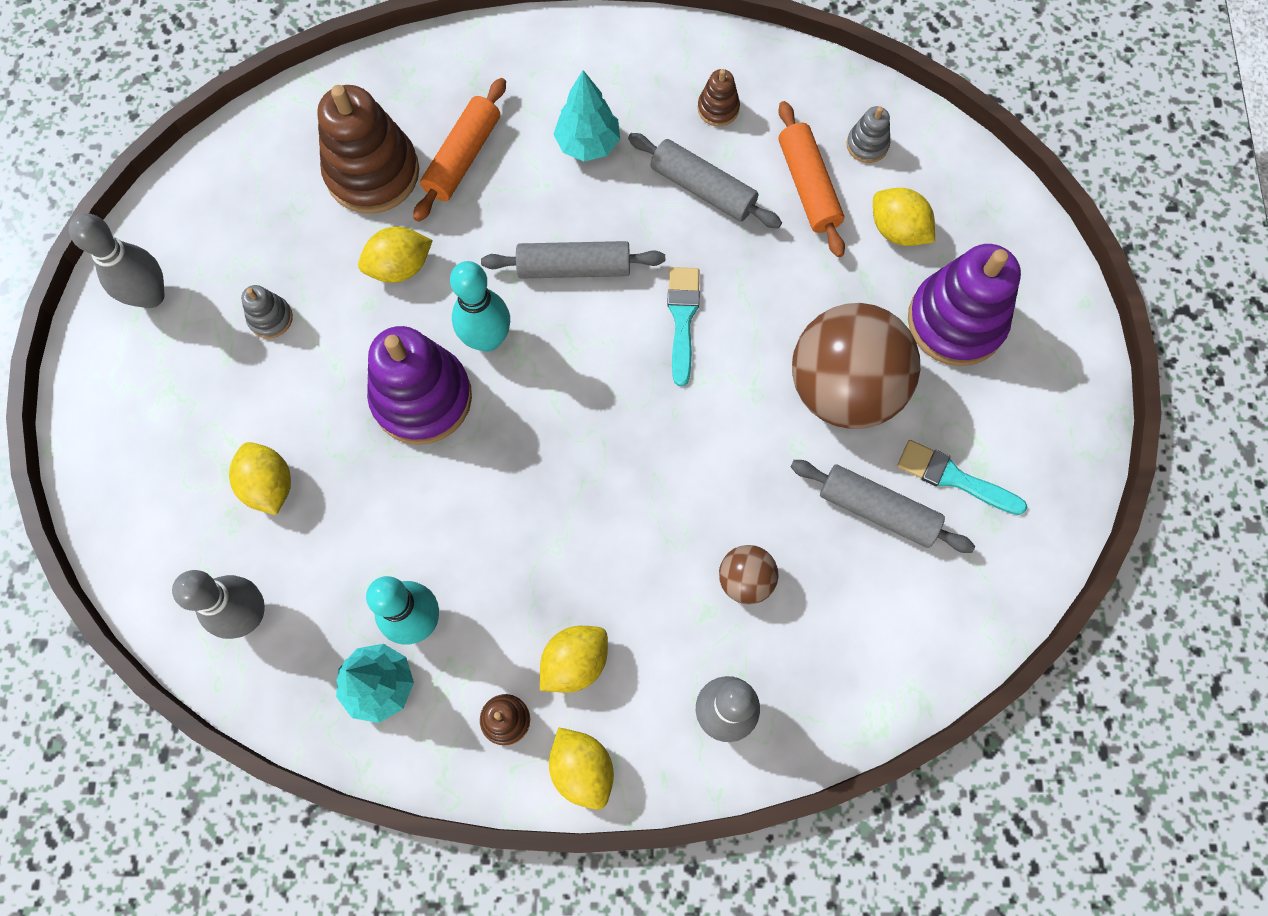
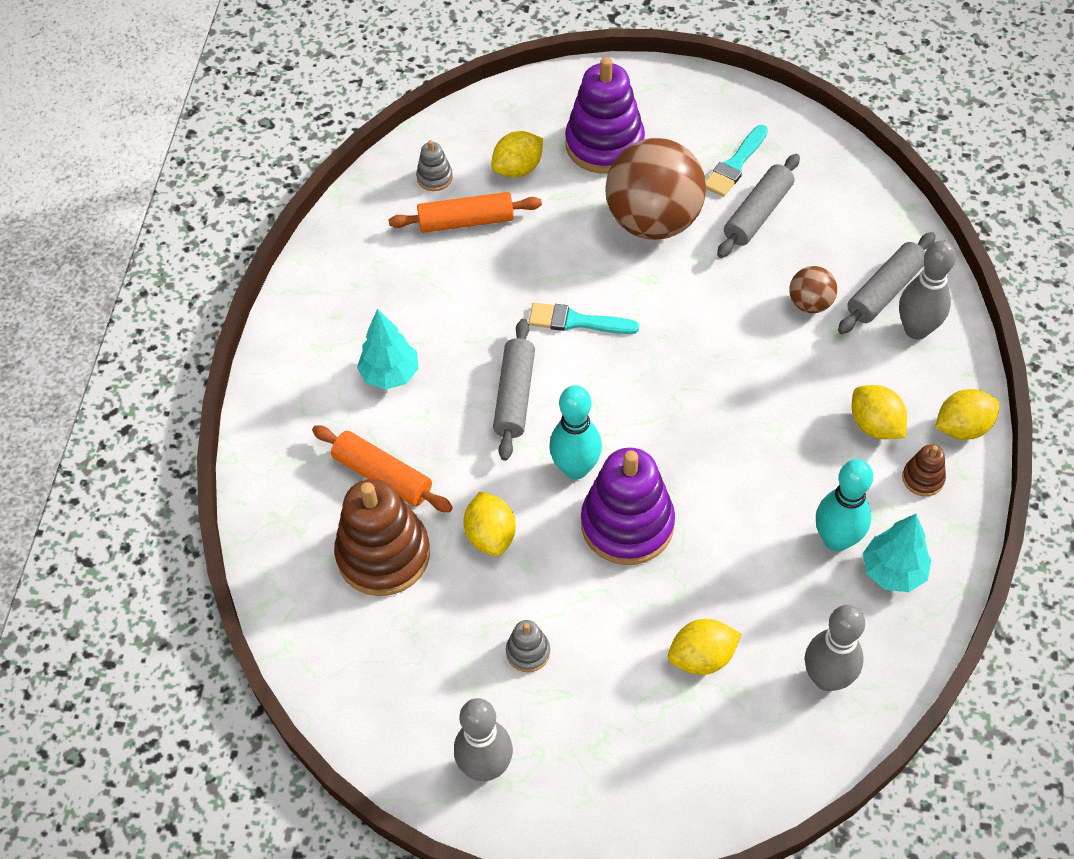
camera: 80 degrees left, 15 degrees down
grey rolling pin [628,133,782,228] -> grey rolling pin moved to [838,232,936,334]
brown stacking toy [698,69,740,127] -> none

